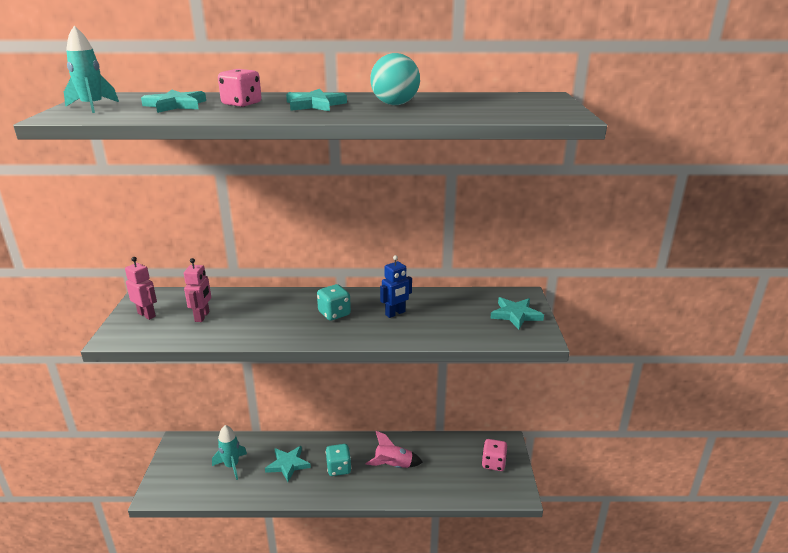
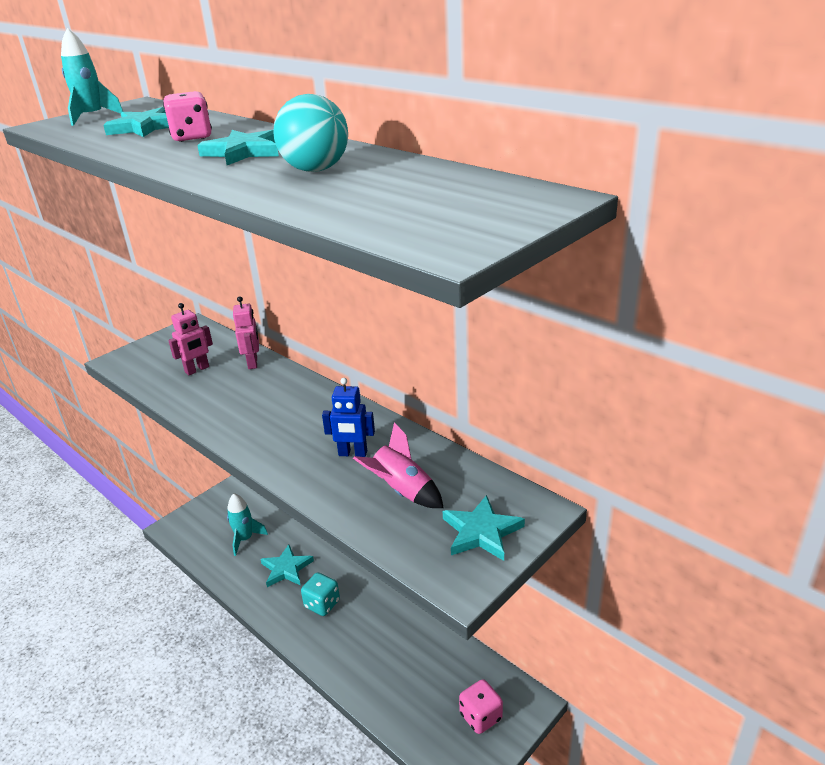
camera: 45 degrees right, 5 degrees up
pink robot [125,257,157,320] -> pink robot moved to [233,296,259,369]
turquoise dice [317,284,351,321] -> none
pink rocket [366,431,423,468] -> pink rocket moved to [353,422,444,508]

